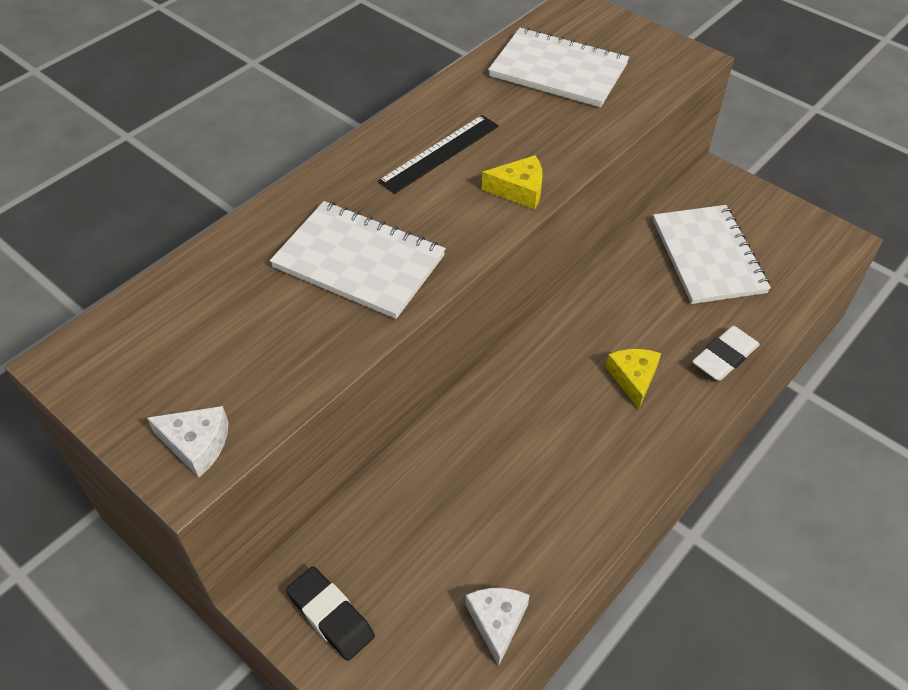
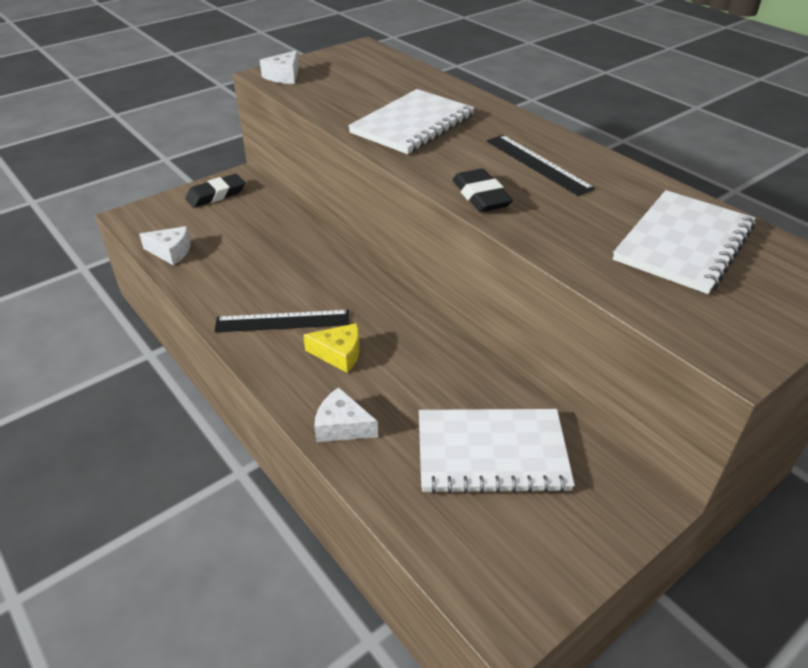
camera: 100 degrees right, 10 degrees down
yellow cheese [482,155,542,210] -> black eraser [453,169,513,212]
white eraser [692,326,760,381] -> white cheese [314,387,378,442]
none -> black ruler [214,310,350,332]

